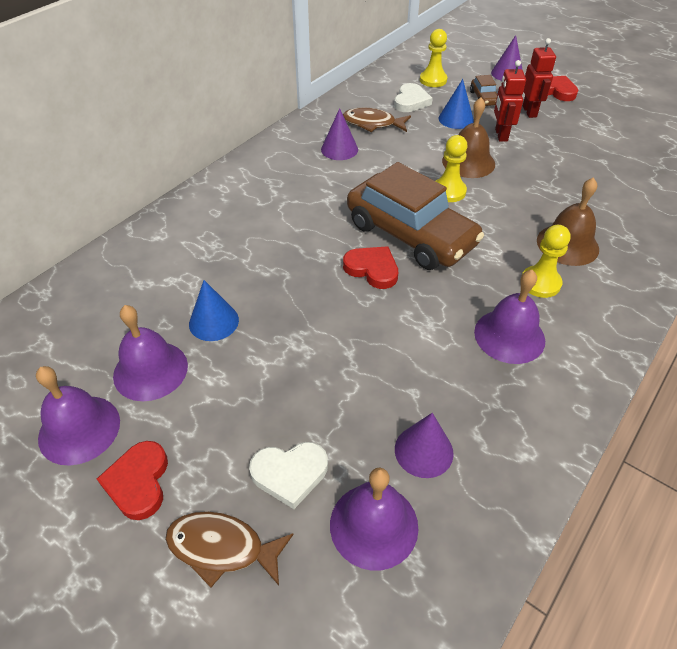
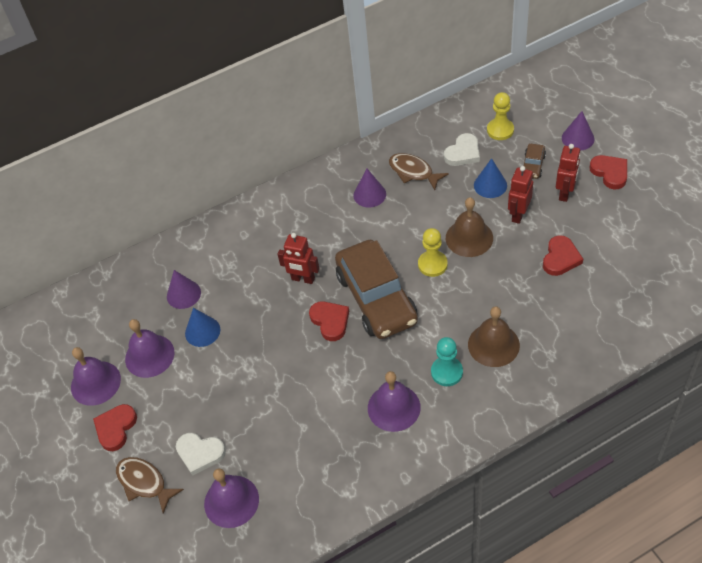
camera: 30 degrees right, 5 degrees up
purple cone [395,413,454,478] -> purple cone moved to [167,270,201,309]
yellow pawn [522,225,570,298] -> turquoise pawn [431,337,463,386]
none -> red robot [278,233,319,284]
none -> red heart [543,235,583,276]

